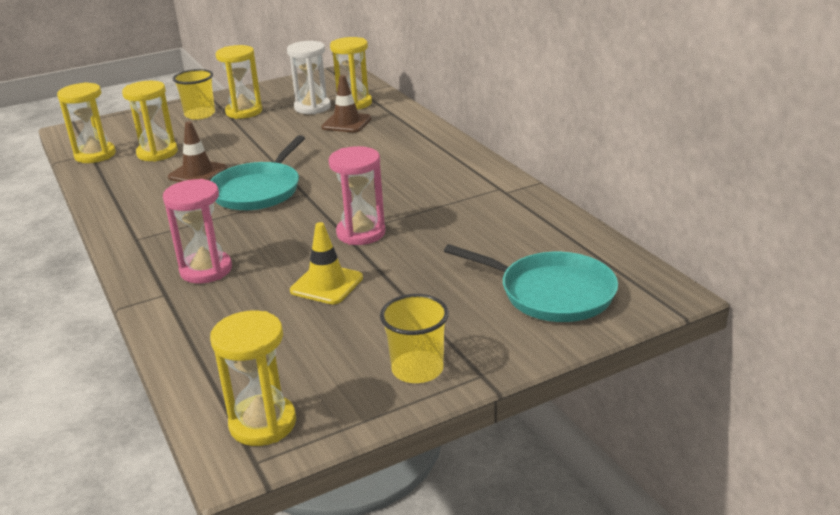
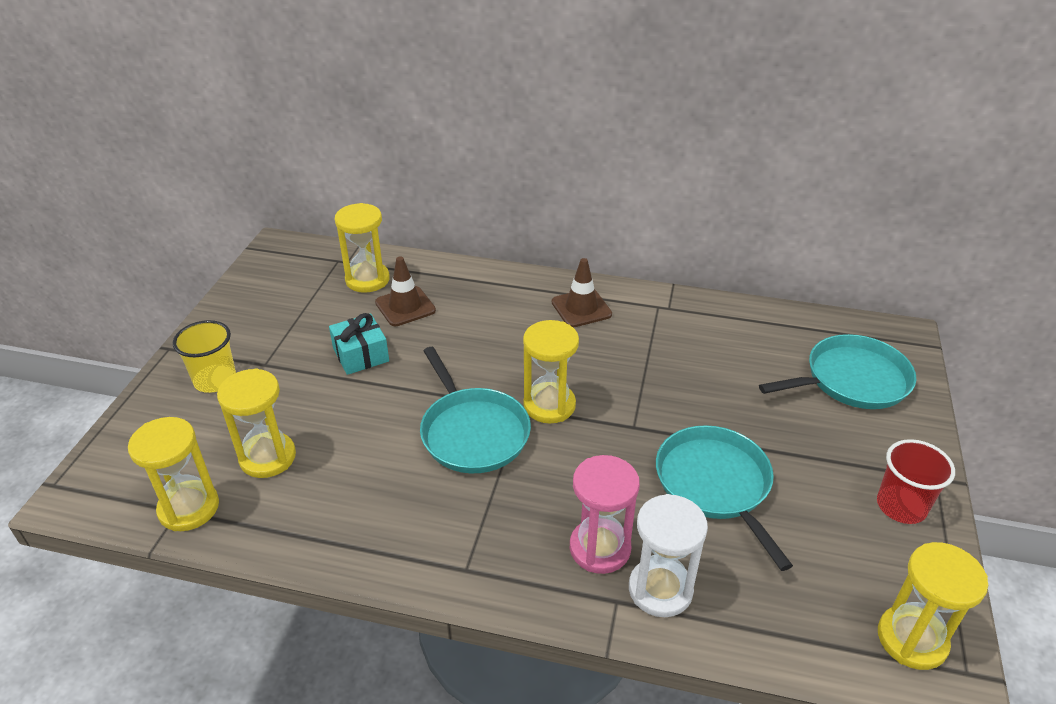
camera: 50 degrees left, 10 degrees up
brown traffic cone [168,121,228,182] -> brown traffic cone moved to [552,258,612,327]
yellow hourglass [216,45,262,119] -> yellow hourglass moved to [523,320,579,424]
white hourglass [287,41,331,114] -> white hourglass moved to [629,494,708,617]
yellow traffic cone [290,222,363,304] -> turquoise pan [656,425,793,571]
pink hourglass [329,146,386,245] -> none
yellow cup [380,294,449,383] -> red cup [877,439,955,524]
none -> turquoise gift [329,313,389,375]

